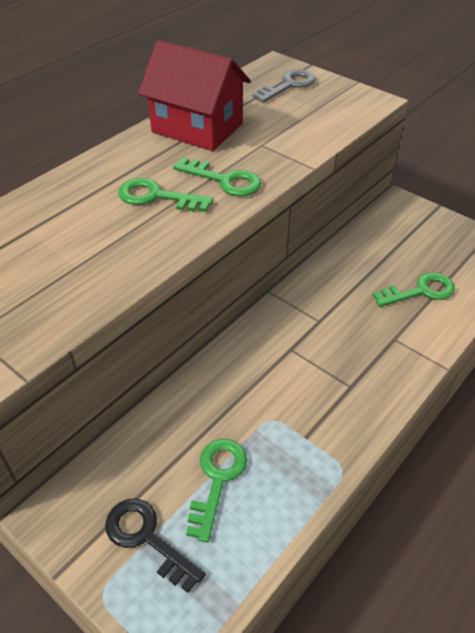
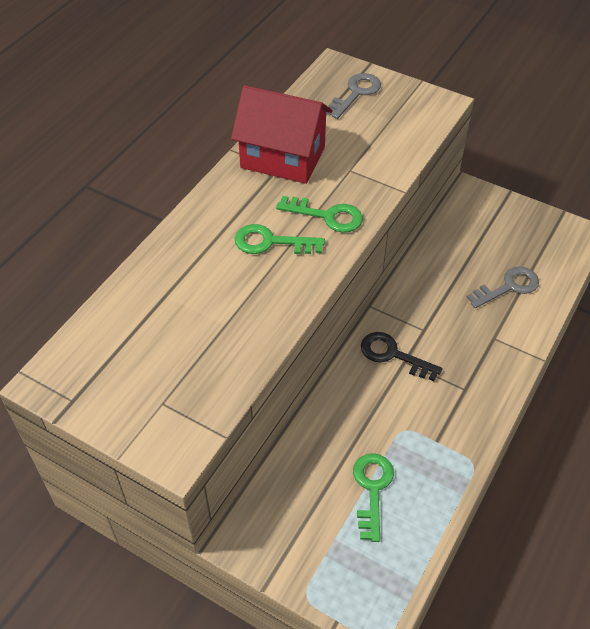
camera: 10 degrees left, 5 degrees up
black key [105,499,206,593] -> black key moved to [361,332,442,381]
green key [373,273,455,307] -> grey key [467,266,539,308]

